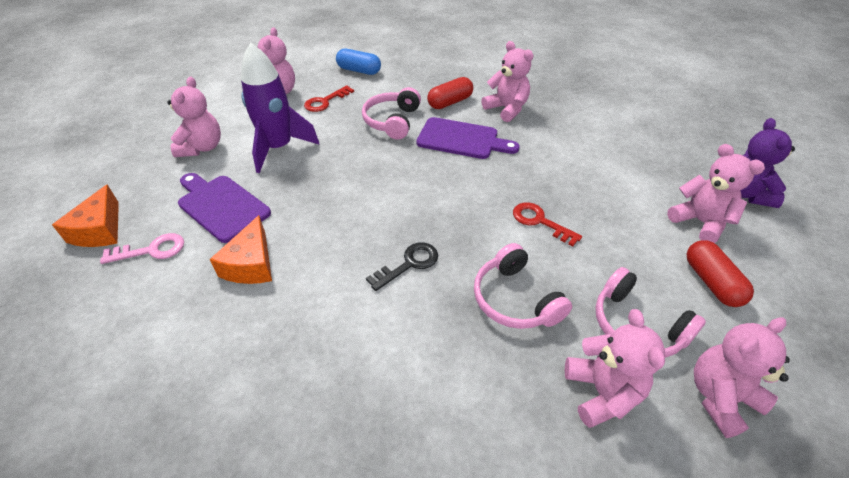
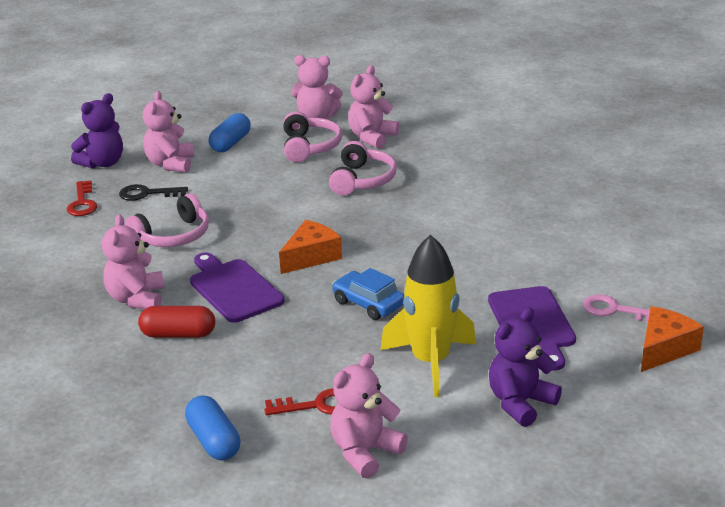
camera: 140 degrees left, 15 degrees down
pink teddy bear [168,77,221,157] -> purple teddy bear [489,307,562,427]
orange cheese [210,215,272,284] -> orange cheese moved to [279,220,342,274]
purple rocket [241,43,320,173] -> yellow rocket [381,234,476,397]
pink headphones [362,87,421,140] -> pink headphones moved to [125,193,209,247]
black key [366,242,438,291] -> black key moved to [119,184,188,201]
red key [513,202,582,247] -> red key moved to [67,181,98,216]
red capsule [687,240,754,307] -> blue capsule [209,113,251,152]
none -> blue car [332,268,404,320]

